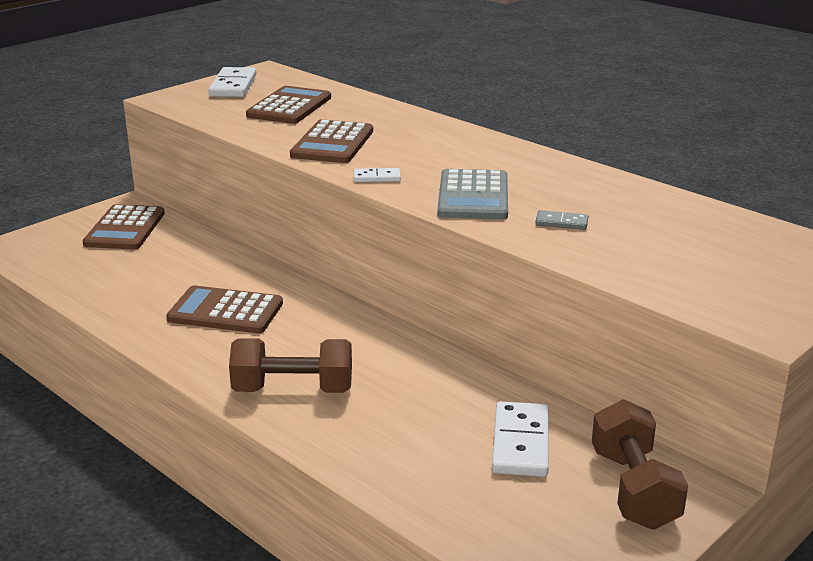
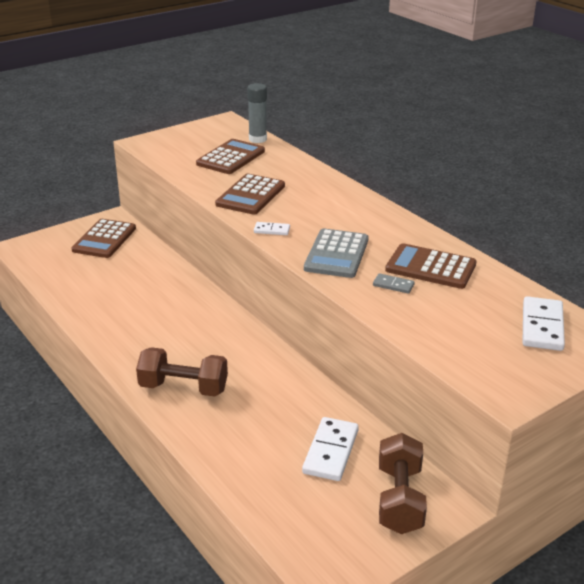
camera: 10 degrees right, 5 degrees up
brown calculator [166,285,283,333] -> brown calculator moved to [385,243,477,289]
white domino [209,67,257,97] -> white domino moved to [523,296,565,351]
none -> grey glue stick [247,83,267,143]

